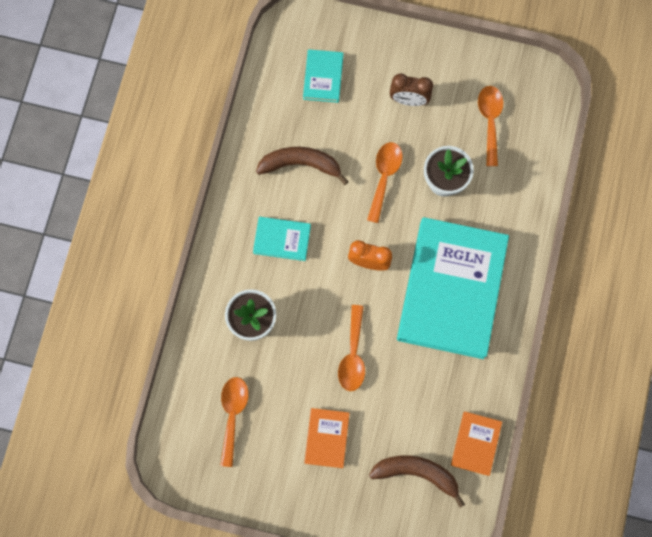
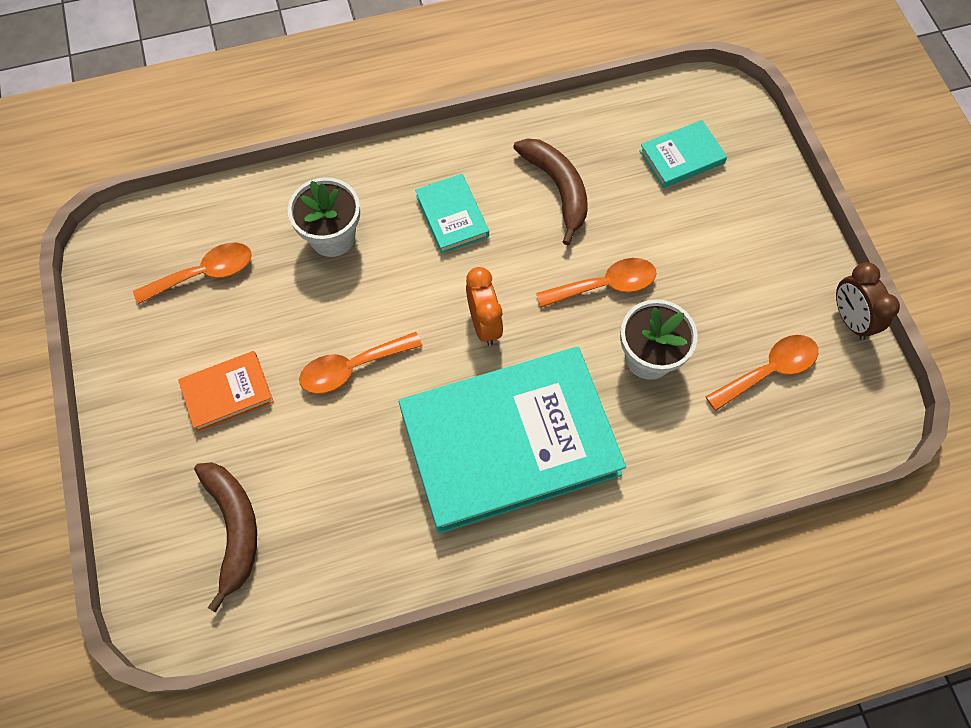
camera: 60 degrees right, 10 degrees down
brown clock [390,73,433,106] -> brown clock moved to [836,262,900,340]
orange book [451,412,502,476] -> none

